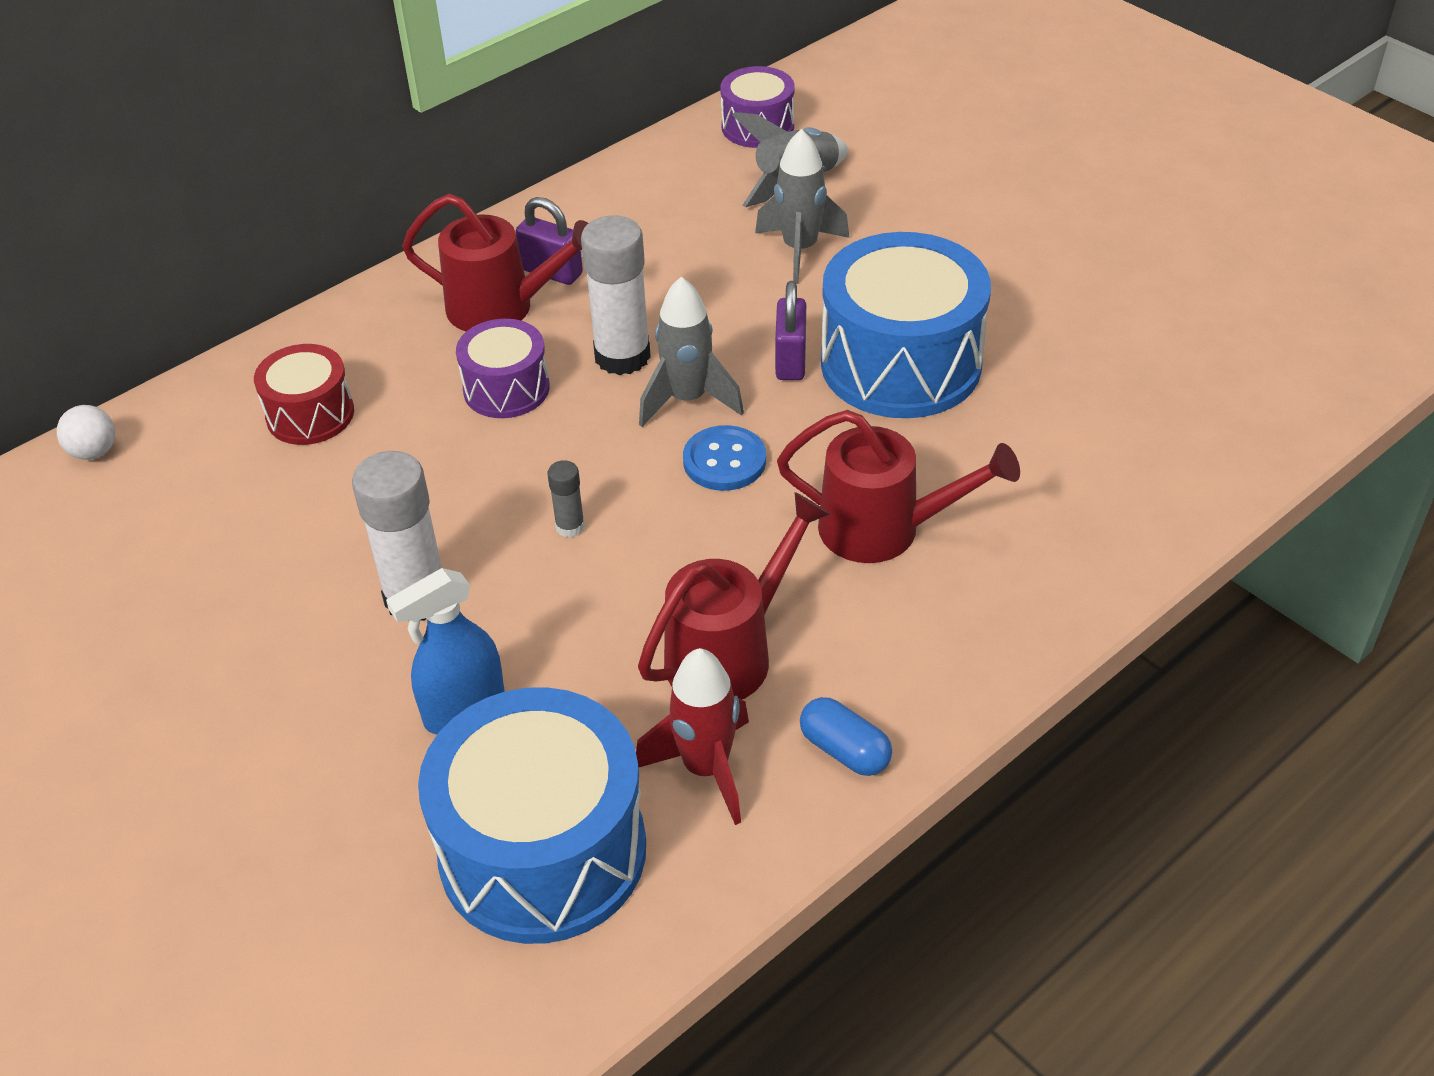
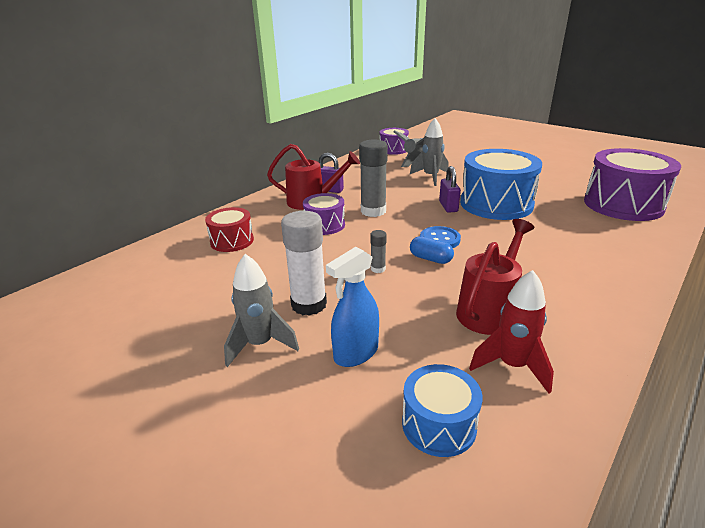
camera: 10 degrees left, 15 degrees down
white ball [57,405,115,460] -> none
blue drum [418,687,646,944] -> blue drum [402,364,482,457], size x0.53
white glue stick [581,215,651,375] -> grey glue stick [359,139,388,217]
grey rocket [639,277,744,427] -> grey rocket moved to [224,254,299,367]
red watering can [777,410,1020,563] -> none
blue capsule [800,697,892,776] -> blue capsule moved to [410,236,454,264]
none -> purple drum [584,148,681,221]

